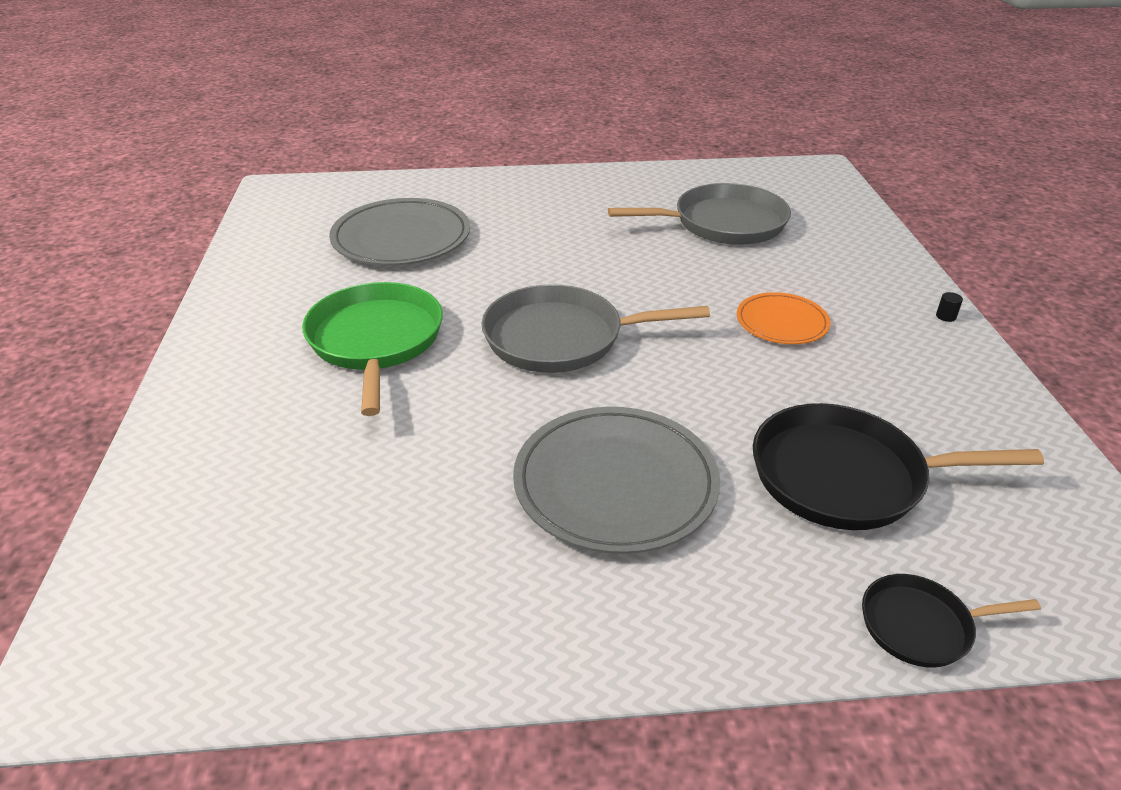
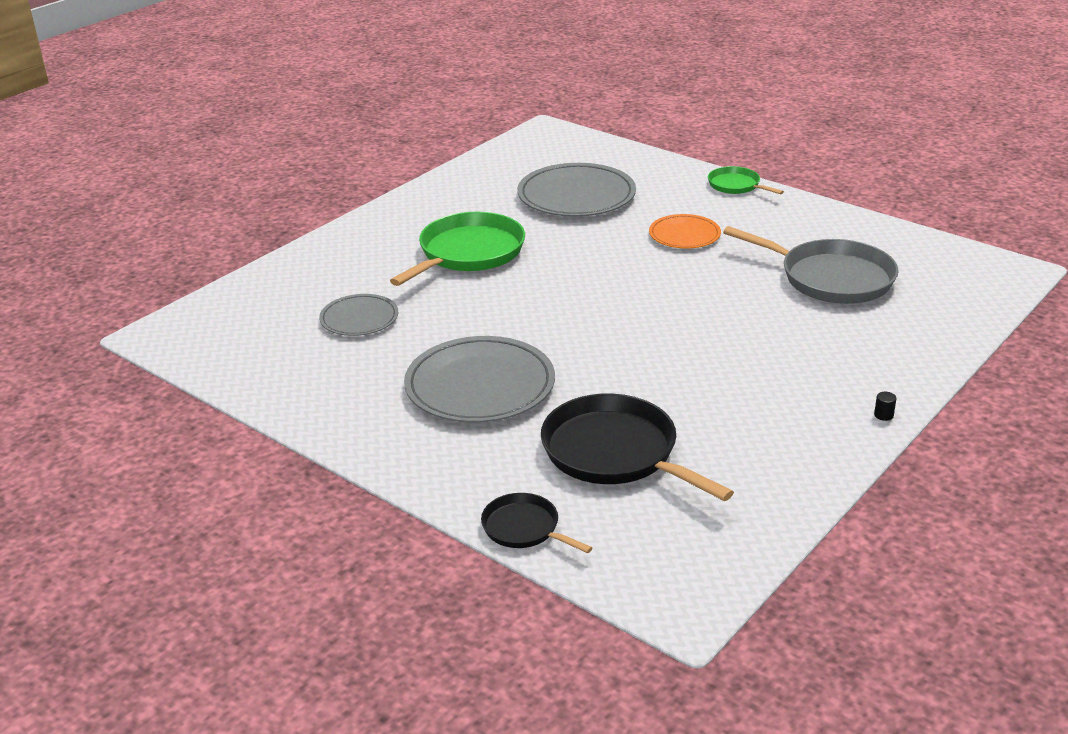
camera: 45 degrees right, 5 degrees down
grey pan [482,284,710,373] -> none
orange plate [737,292,831,344] -> orange plate moved to [649,214,721,249]
none -> grey plate [319,294,398,336]
none -> green pan [708,166,784,194]

